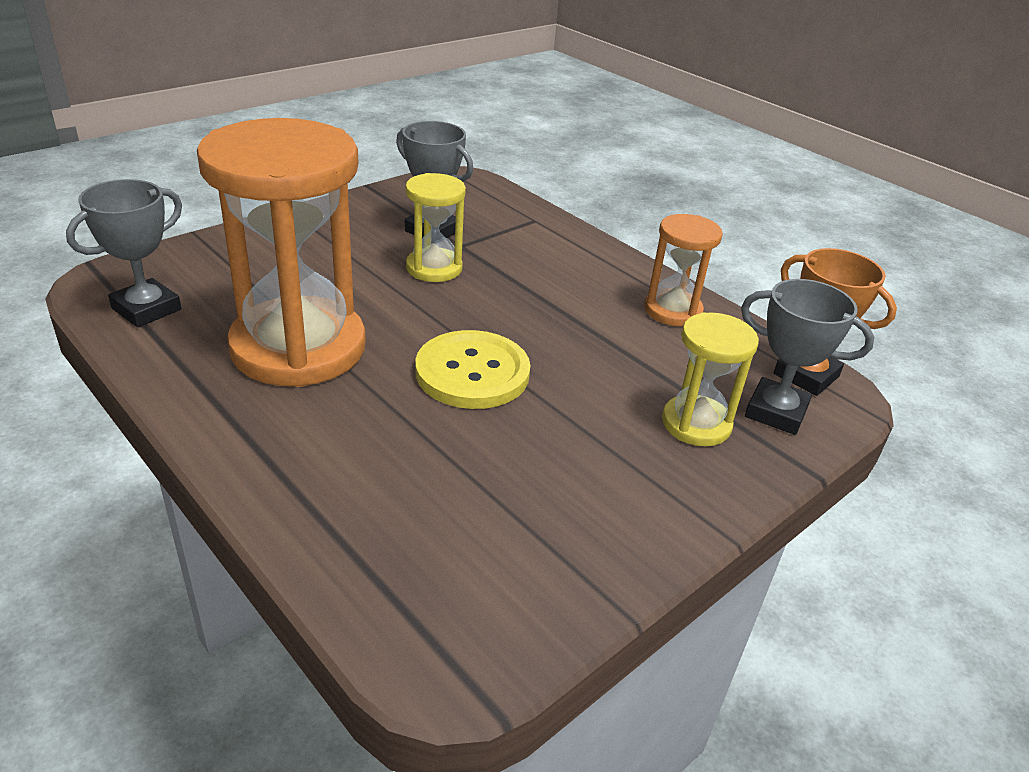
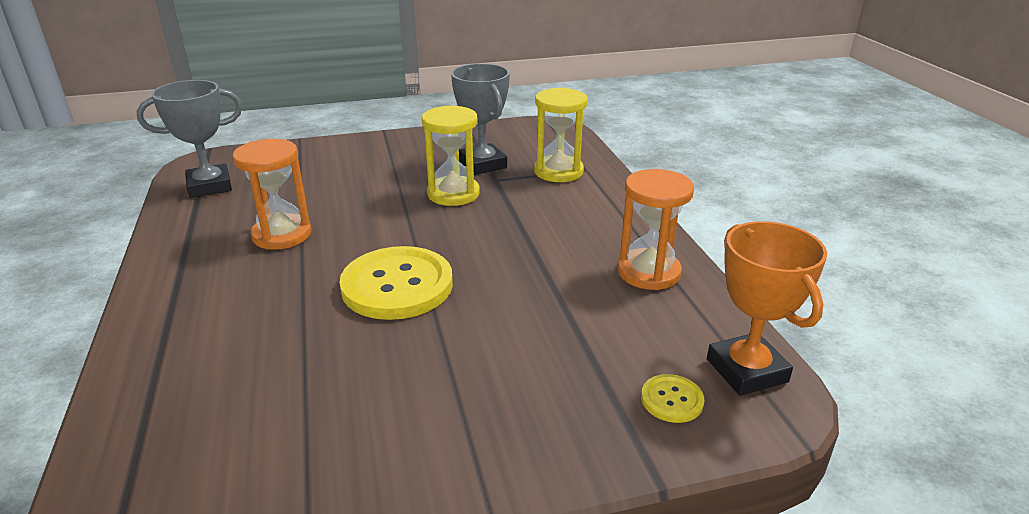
camera: 30 degrees right, 5 degrees down
orange hourglass [197,118,366,387] -> orange hourglass [233,139,312,250], size x0.50
yellow hourglass [662,312,759,446] -> yellow hourglass moved to [534,88,588,182]
grey trophy [741,279,874,435] -> yellow button [641,374,704,423]

